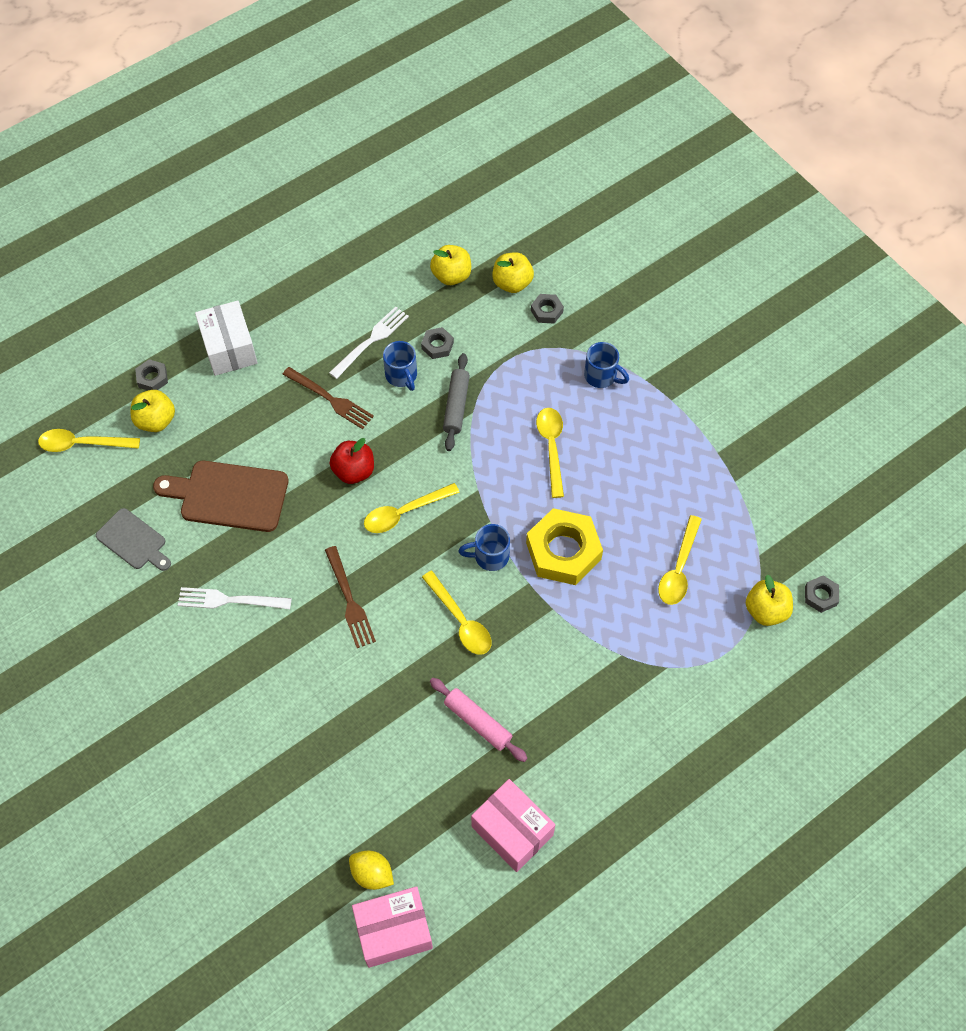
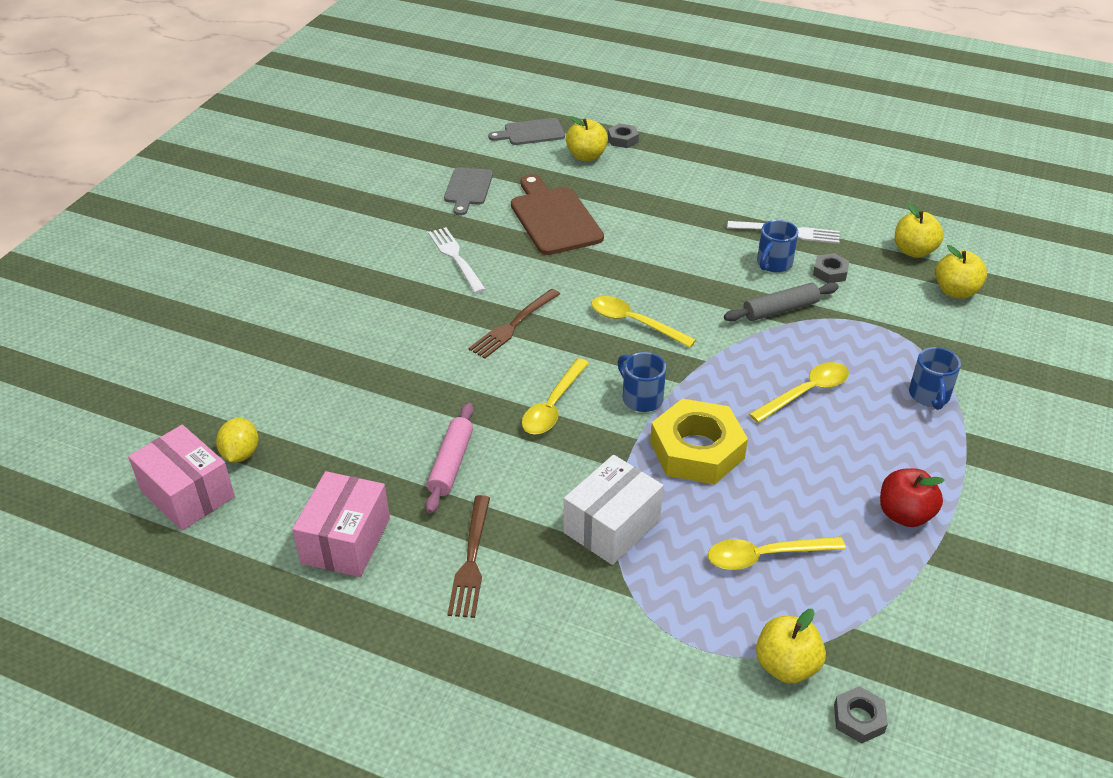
camera: 60 degrees right, 20 degrees down
yellow spoon [38,429,140,452] -> grey cutting board [488,118,565,145]
white box [195,300,258,376] -> white box moved to [563,455,663,565]
brown fork [282,367,374,429] -> brown fork moved to [447,495,490,618]
red apple [330,438,374,484] -> red apple moved to [880,469,945,527]
grey nut [531,294,564,324] -> none

